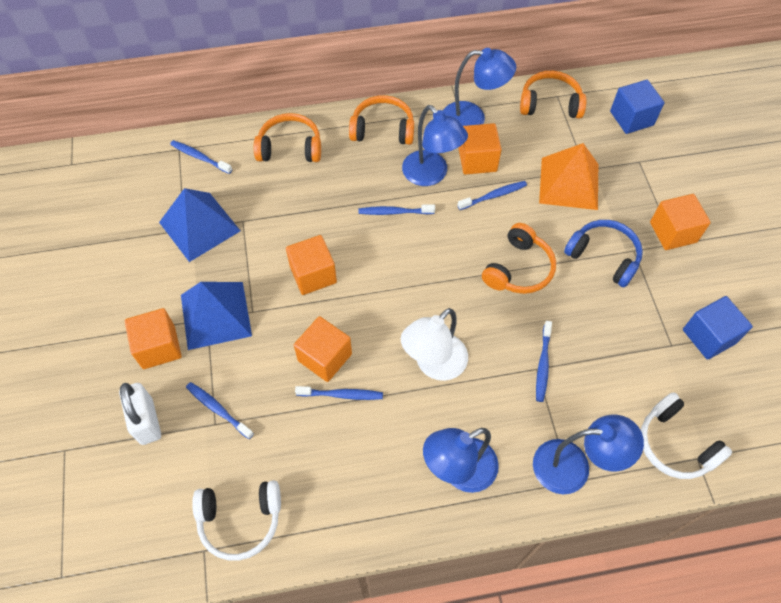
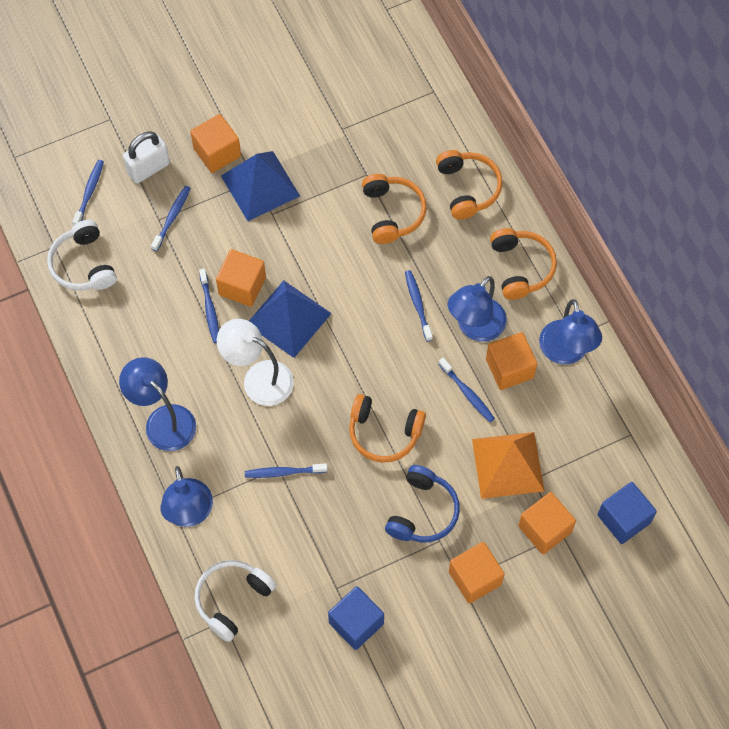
camera: 75 degrees right, 5 degrees up
blue pyramid [159,188,241,262] -> blue pyramid moved to [249,280,332,358]
blue toothbrush [170,140,232,174] -> blue toothbrush moved to [72,160,104,226]
orange cube [286,235,337,295] -> orange cube moved to [518,492,576,554]
orange headphones [520,71,586,119] -> orange headphones moved to [362,174,427,244]

